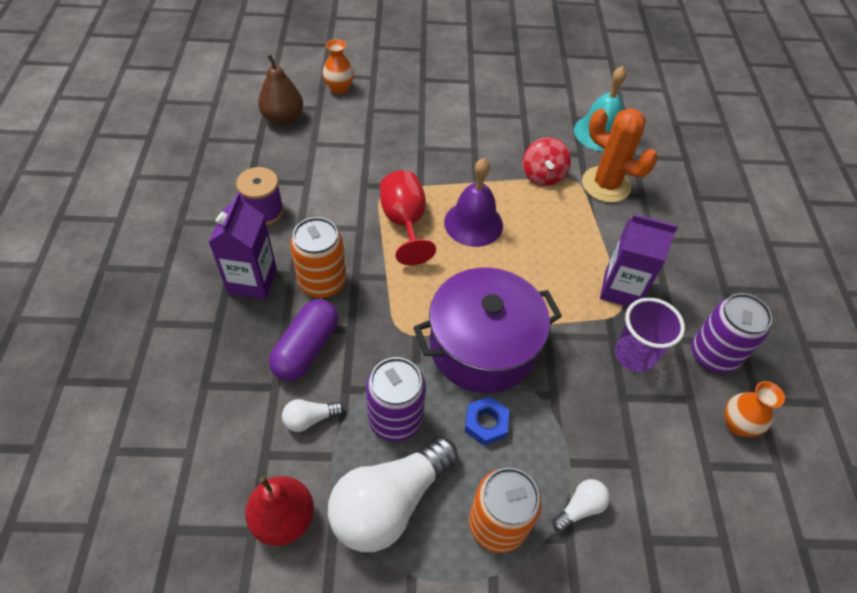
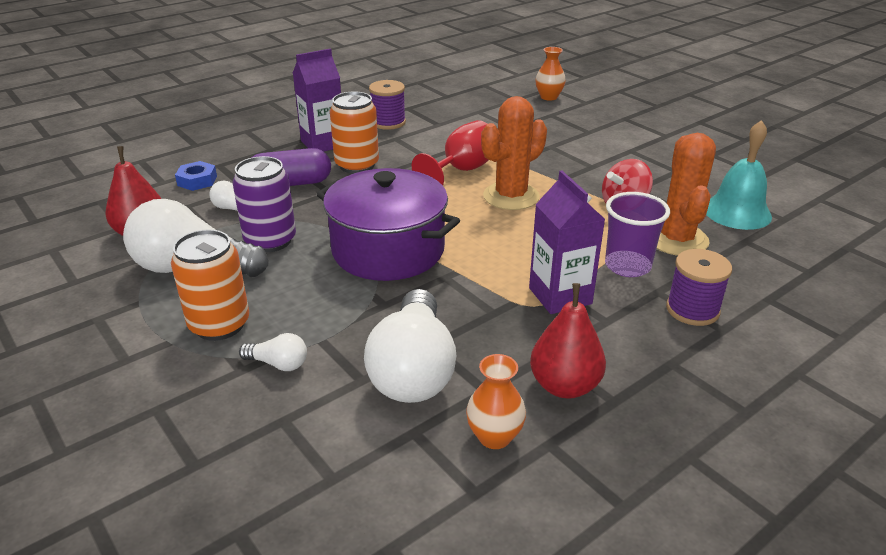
camera: 55 degrees right, 20 degrees down
brown pear [258,54,303,125] -> none
purple bell [444,158,503,247] -> orange cactus [481,96,547,210]
blue nut [465,396,509,446] -> blue nut moved to [175,161,217,191]
purple cup [615,298,685,372] -> purple cup moved to [605,192,670,277]
purple can [691,293,772,374] -> red pear [530,283,606,399]
none -> white light bulb [364,289,457,403]
none -> purple spool [666,249,732,326]

